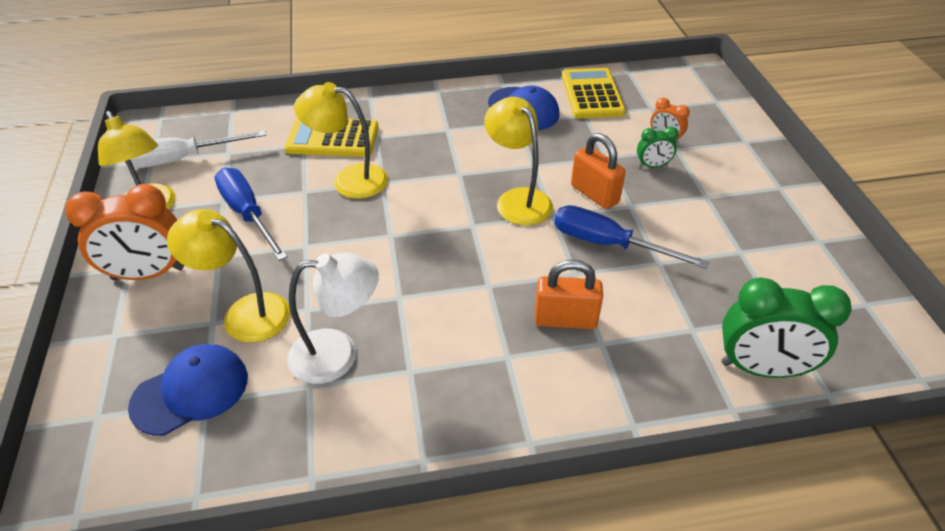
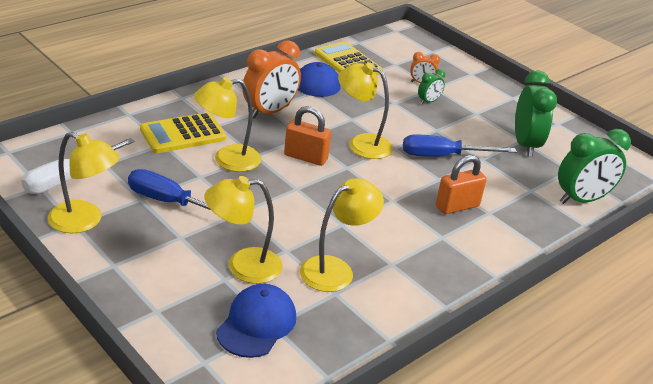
camera: 35 degrees left, 10 degrees down
orange clock [65,184,184,280] -> orange clock moved to [242,40,301,119]
white lamp [287,252,379,384] -> yellow lamp [300,178,384,292]
orange padlock [571,133,626,209] -> orange padlock moved to [284,106,331,166]
none -> green clock [515,70,557,157]

